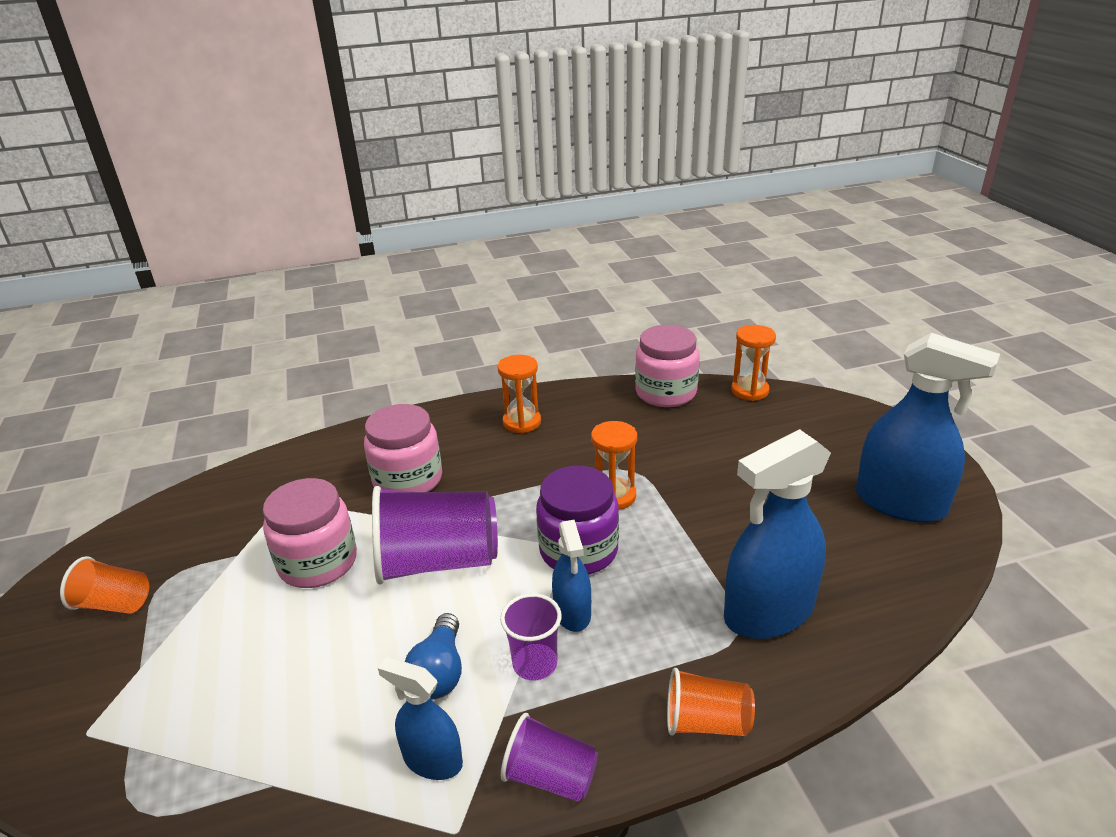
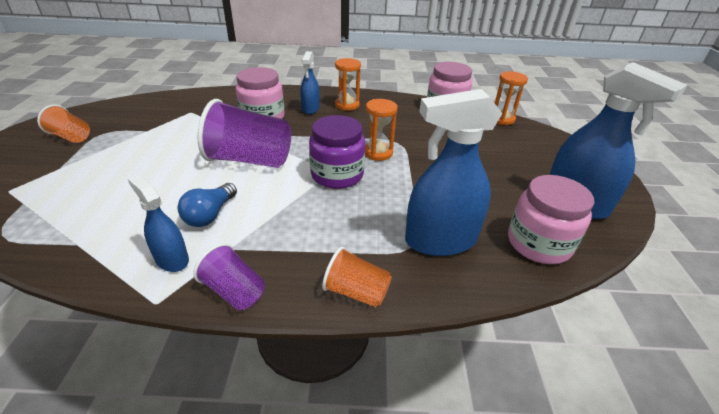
camera: 15 degrees right, 5 degrees up
pink jar [263,478,357,588] -> pink jar moved to [508,175,594,264]
purple cup [500,593,562,680] -> none
blue spray bottle [552,520,591,632] -> blue spray bottle moved to [300,51,320,114]

